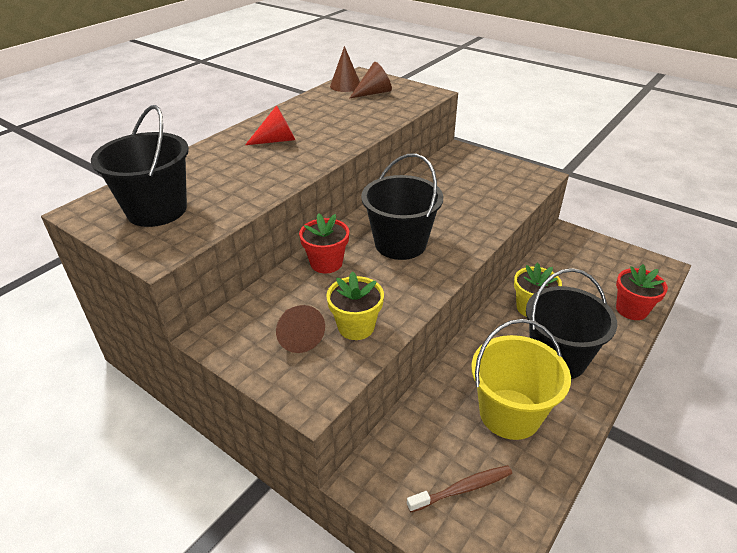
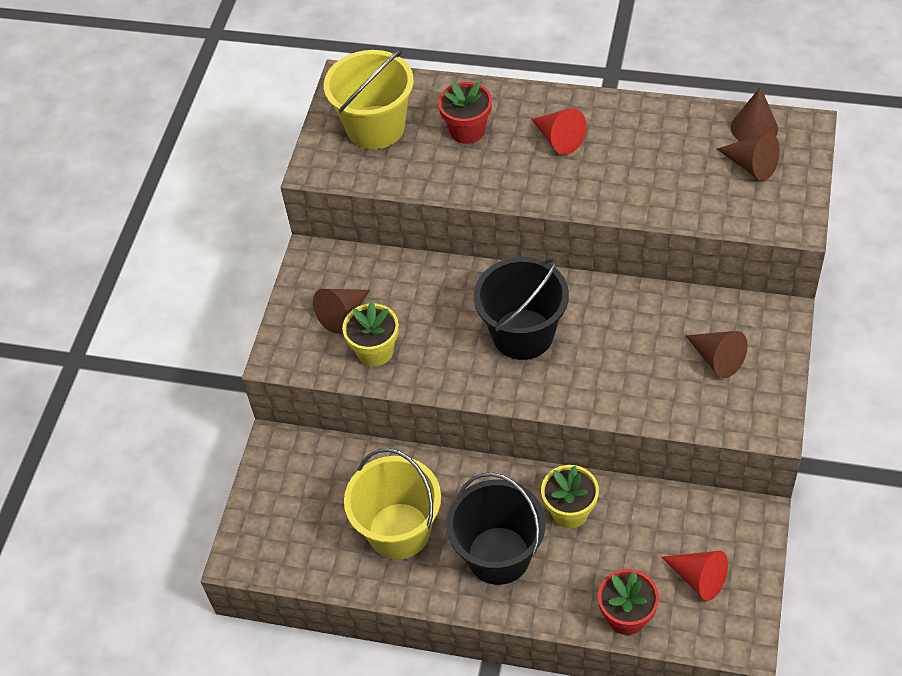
camera: 70 degrees right, 15 degrees up
black bucket [91,105,189,227] -> yellow bucket [324,49,414,149]
red flower pot [299,213,349,273] -> red flower pot moved to [438,81,492,144]
brown toothbrush [407,465,512,513] -> none
none -> red cone [661,551,728,601]
none -> brown cone [685,331,748,378]

